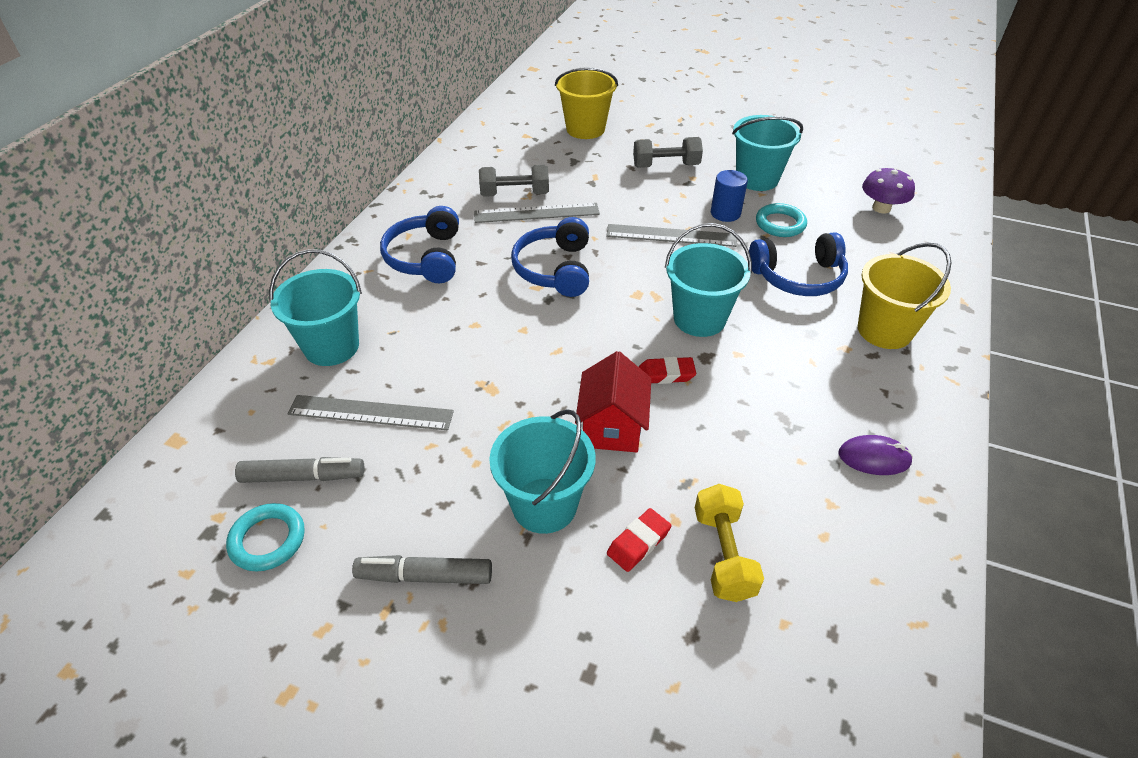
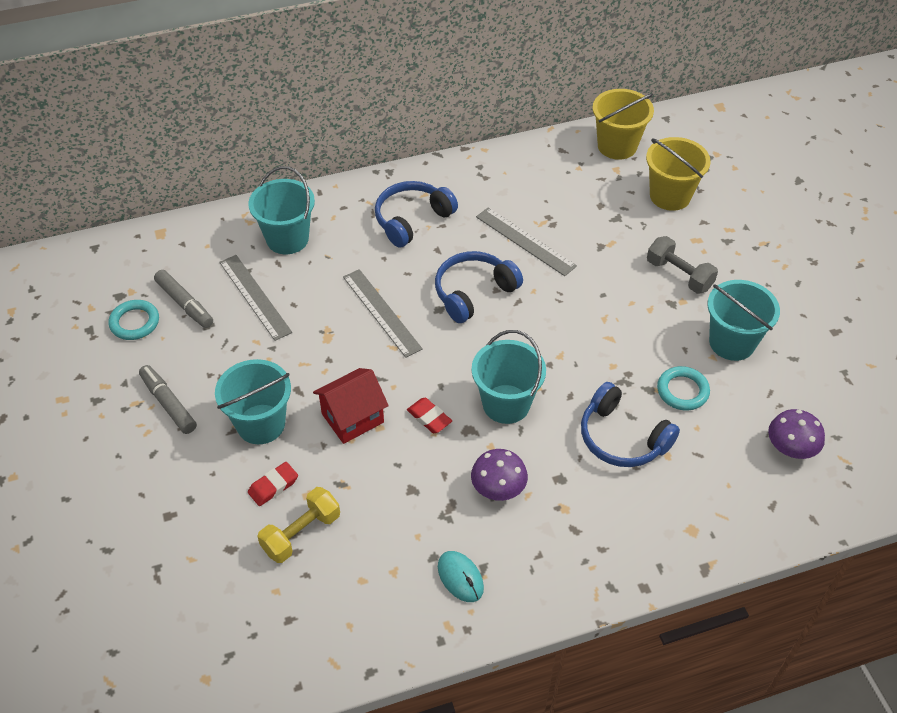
camera: 50 degrees right, 5 degrees up
grey dumbbell [479,165,549,197] -> none
grey ruler [606,224,737,247] -> grey ruler moved to [343,269,423,358]
red eraser [607,508,671,572] -> red eraser turned 45 degrees counterclockwise [248,462,298,506]
blue cylinder [711,170,748,222] -> none
purple mouse [838,435,913,475] -> turquoise mouse [438,551,484,602]
yellow bucket [858,243,952,349] -> yellow bucket moved to [593,89,654,160]
none -> purple mushroom [471,449,528,501]

